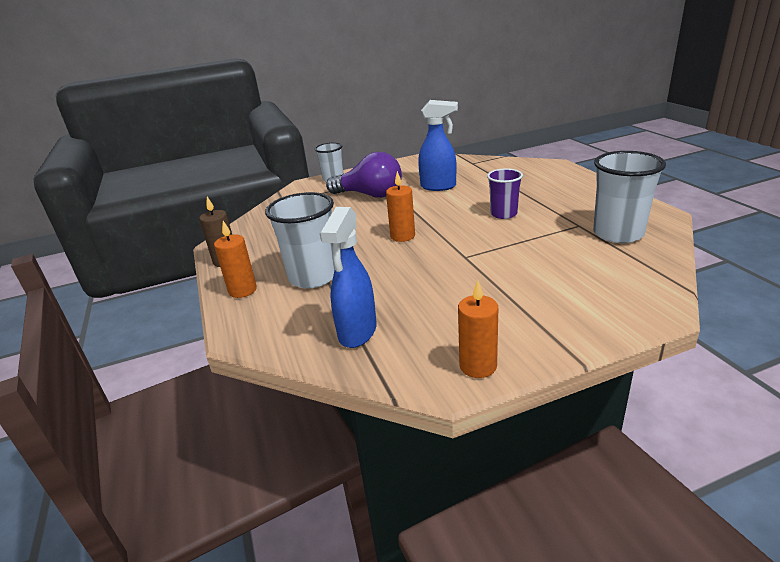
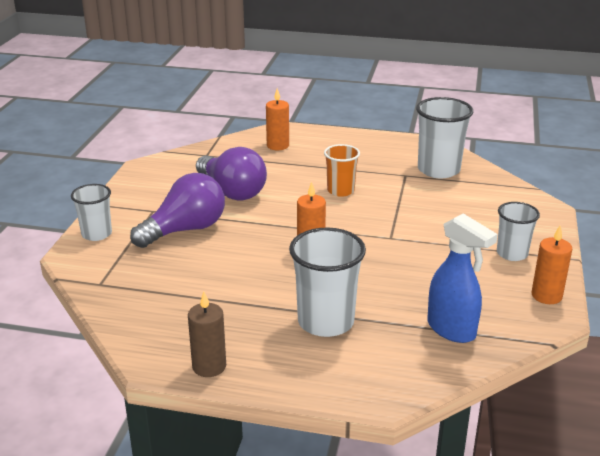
camera: 60 degrees left, 0 degrees up
orange candle [214,221,257,298] -> orange candle moved to [266,88,289,150]
blue spray bottle [418,100,458,191] -> purple light bulb [196,147,267,200]
purple cup [487,168,523,219] -> orange cup [324,144,360,197]
none -> white cup [497,202,540,261]

